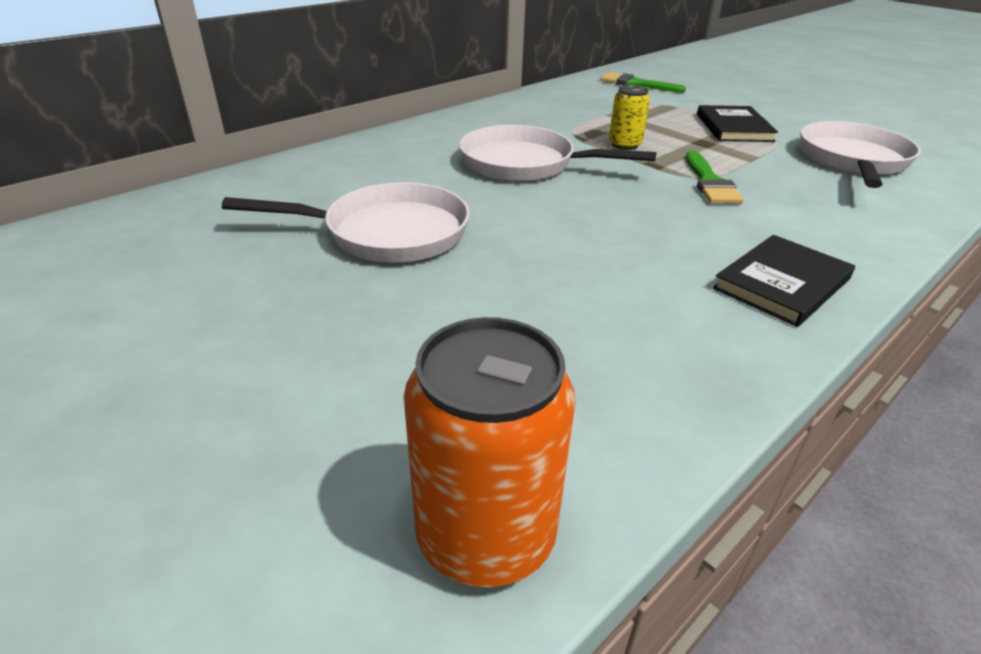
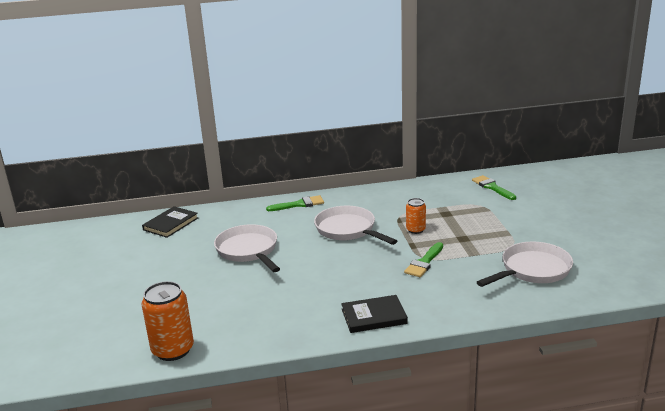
camera: 35 degrees right, 10 degrees down
white pan [222,182,470,263] -> white pan turned 150 degrees counterclockwise [214,224,280,272]
yellow can [609,85,650,150] -> orange can [406,198,426,234]
black book [697,105,778,142] -> black book moved to [142,206,198,238]
none -> green brush [266,195,324,211]

